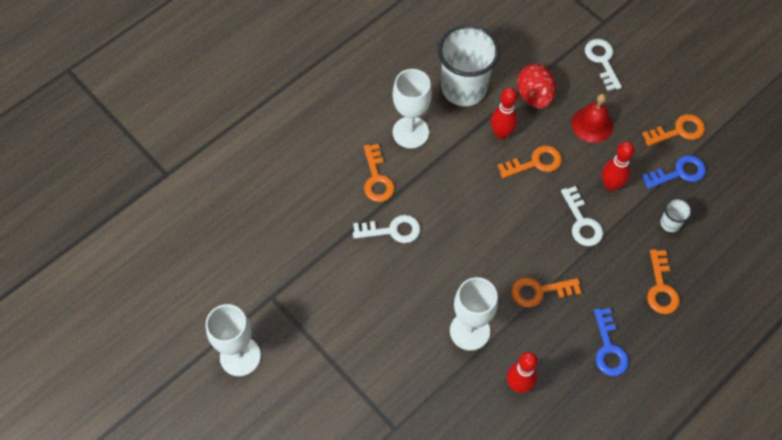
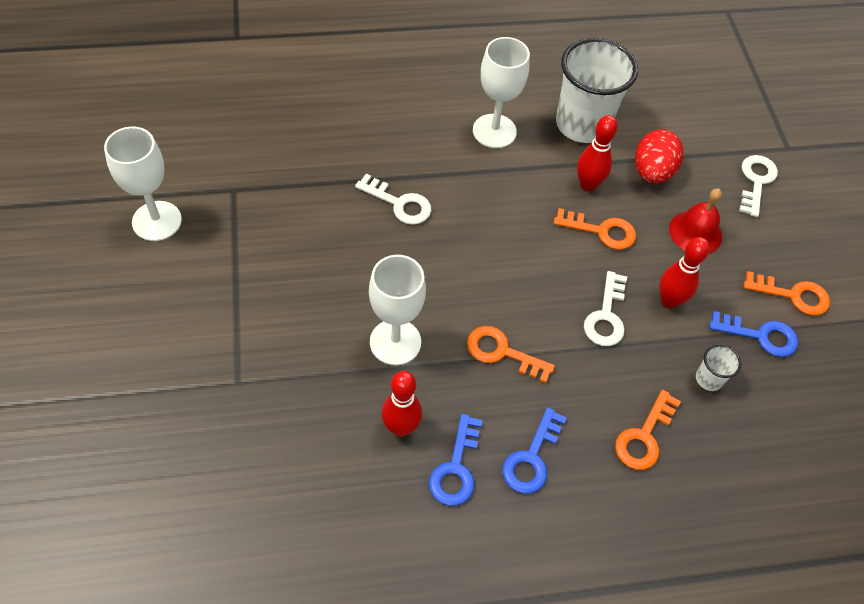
camera: 30 degrees right, 5 degrees down
orange key [364,144,395,202] -> none
none -> blue key [429,414,483,506]

